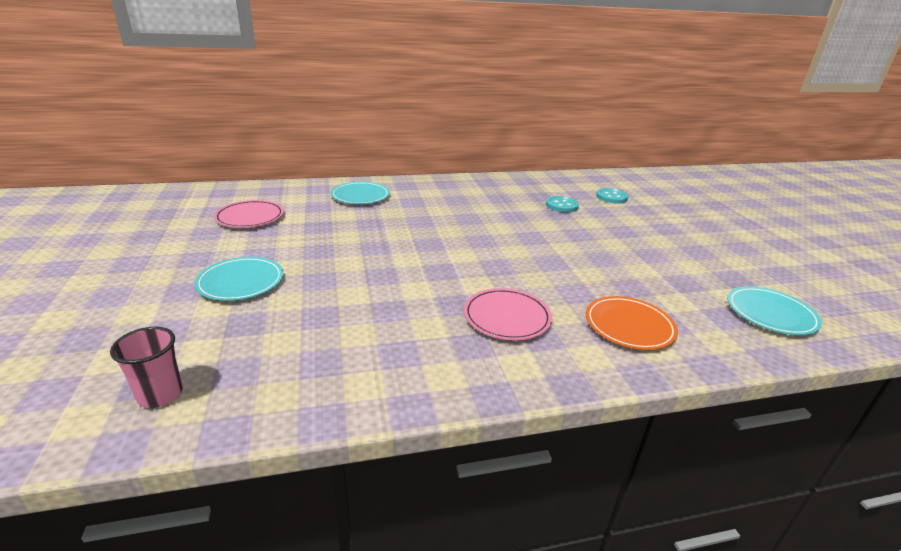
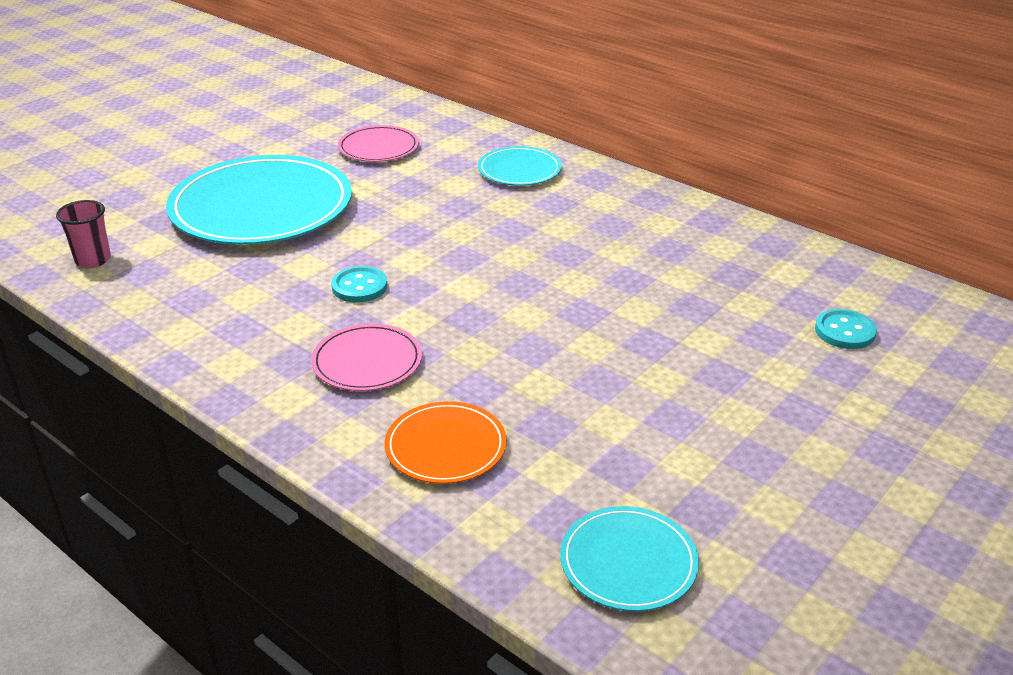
camera: 55 degrees right, 5 degrees up
turquoise plate [194,257,284,301] -> turquoise plate [166,155,352,245], size x2.04
turquoise button [546,196,579,213] -> turquoise button moved to [331,266,388,303]

